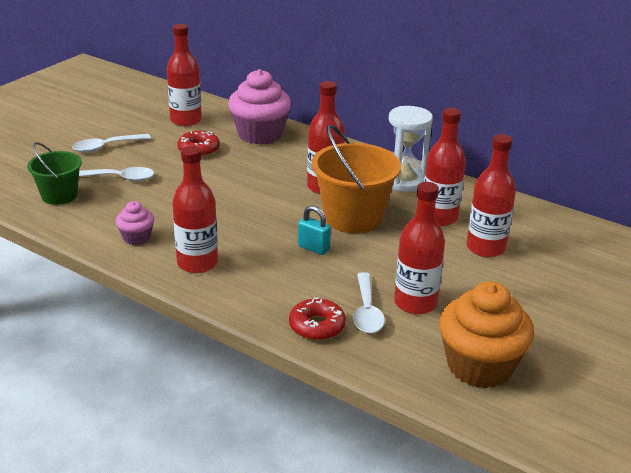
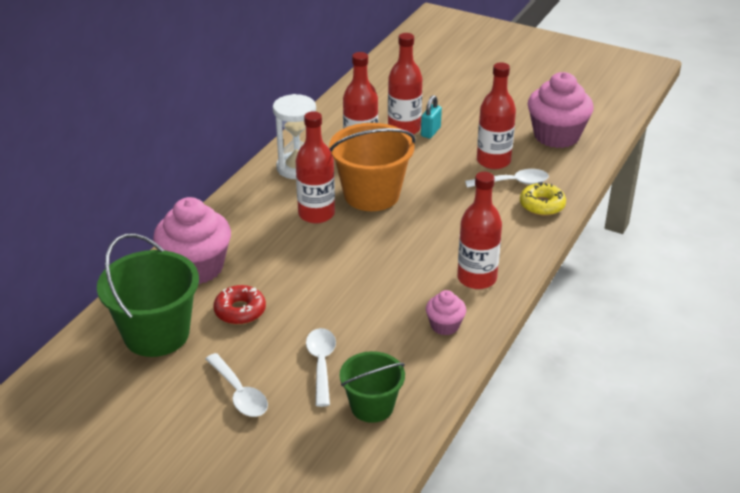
camera: 95 degrees left, 5 degrees up
red bottle [167,24,202,126] -> green bucket [97,233,199,357]
red donut [289,298,346,341] -> yellow donut [520,182,566,216]
turquoise padlock [298,206,331,255] -> turquoise padlock moved to [421,95,442,138]
orange cupcake [439,281,534,388] -> pink cupcake [528,72,594,148]

